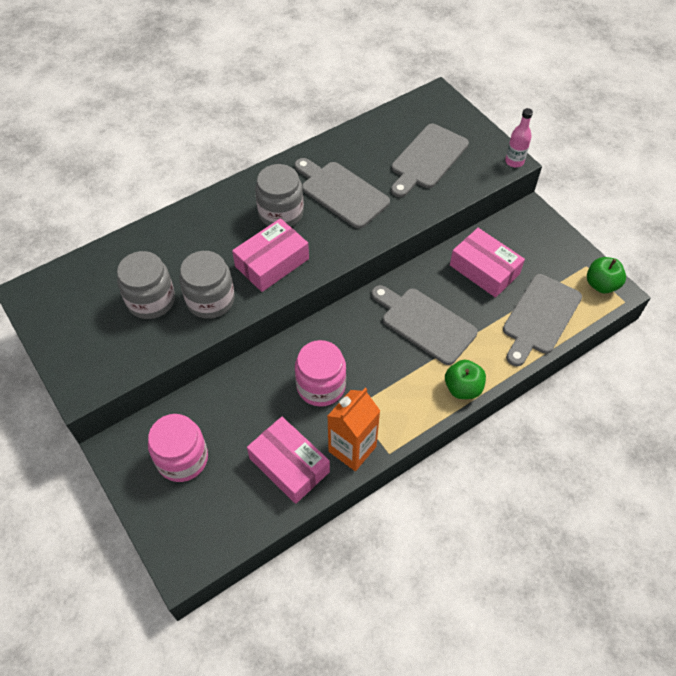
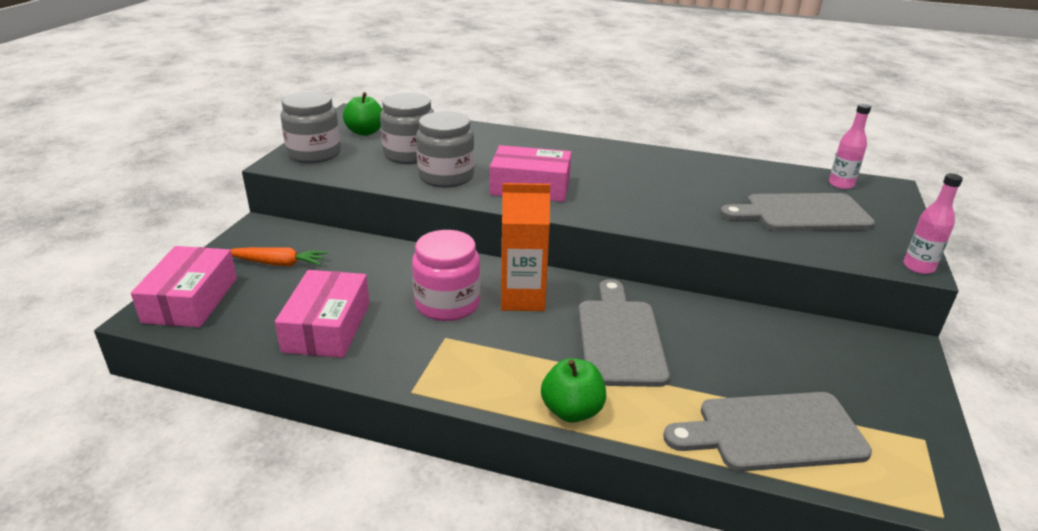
camera: 50 degrees right, 25 degrees down
pink jar [148,414,208,482] -> orange carrot [231,247,328,266]
grey jar [255,164,304,227] -> grey jar moved to [280,91,341,163]
grey cutting board [295,158,390,229] -> none
orange carton [328,388,380,471] -> orange carton moved to [501,183,550,311]
pink box [450,228,525,298] -> pink box moved to [131,246,237,327]
green apple [587,257,626,293] -> green apple moved to [343,92,383,136]
none -> pink bottle [829,104,871,189]

